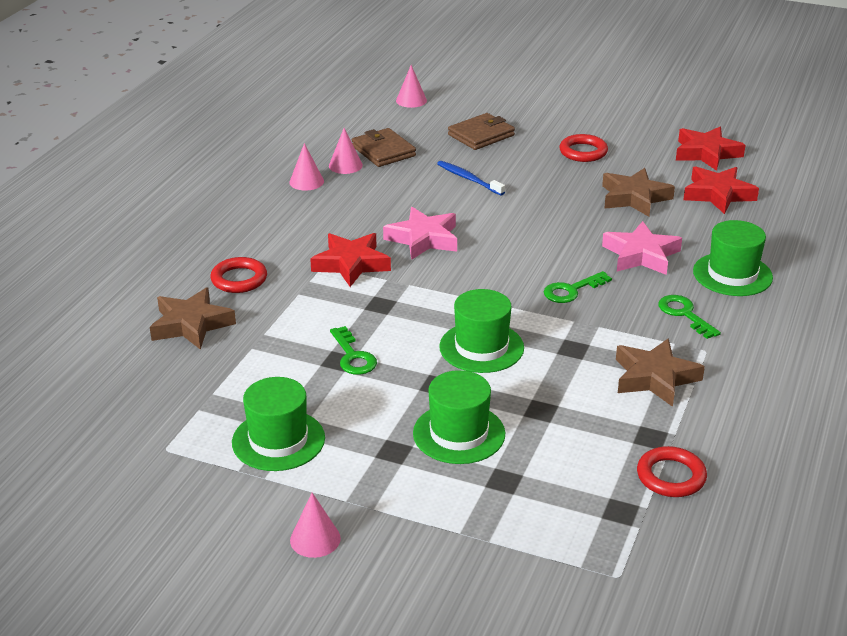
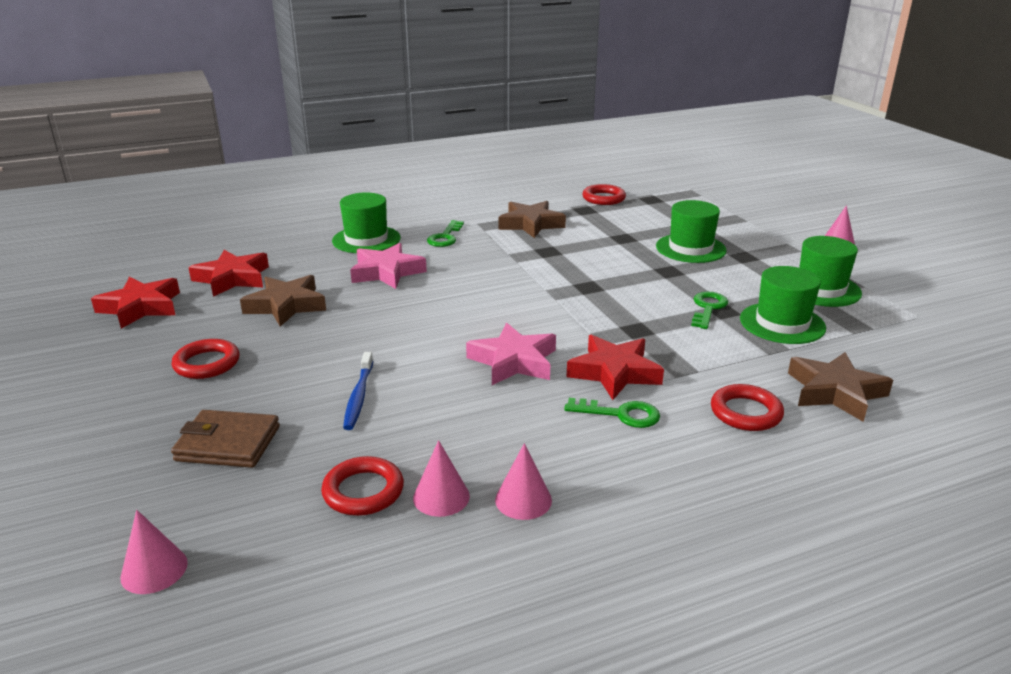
camera: 135 degrees left, 5 degrees down
brown wallet [352,128,416,167] -> red ring [321,456,404,516]
green hat [439,289,524,373] -> green hat moved to [740,266,826,344]
green key [544,271,612,303] -> green key moved to [564,398,660,428]

